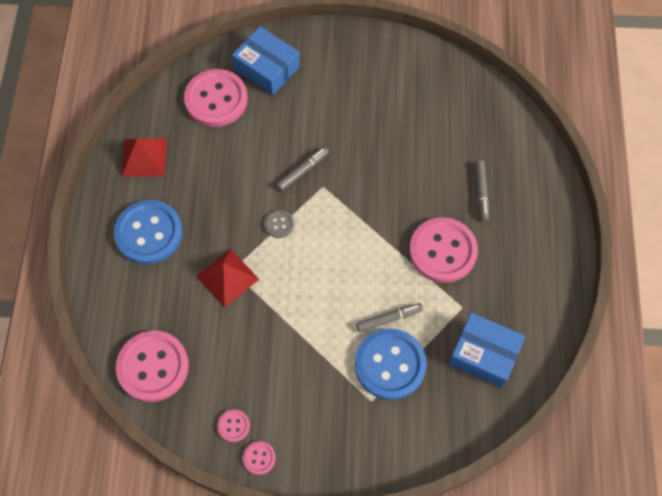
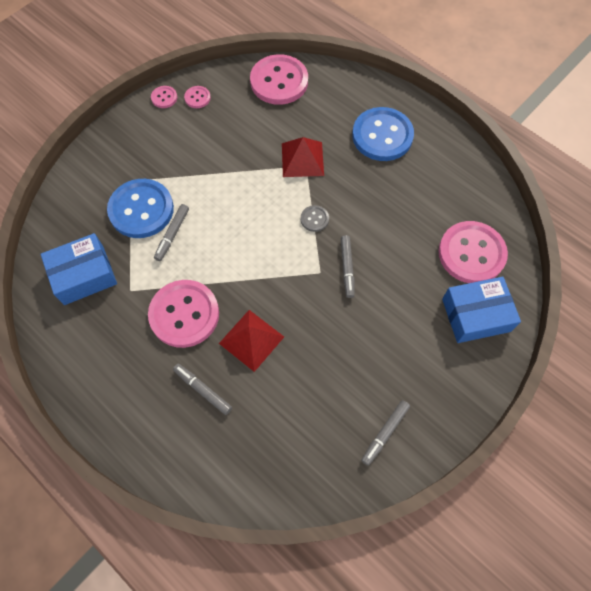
camera: 130 degrees right, 0 degrees up
red pyramid [122,138,167,177] -> red pyramid moved to [219,310,284,372]
none -> grey marker [361,400,410,466]

